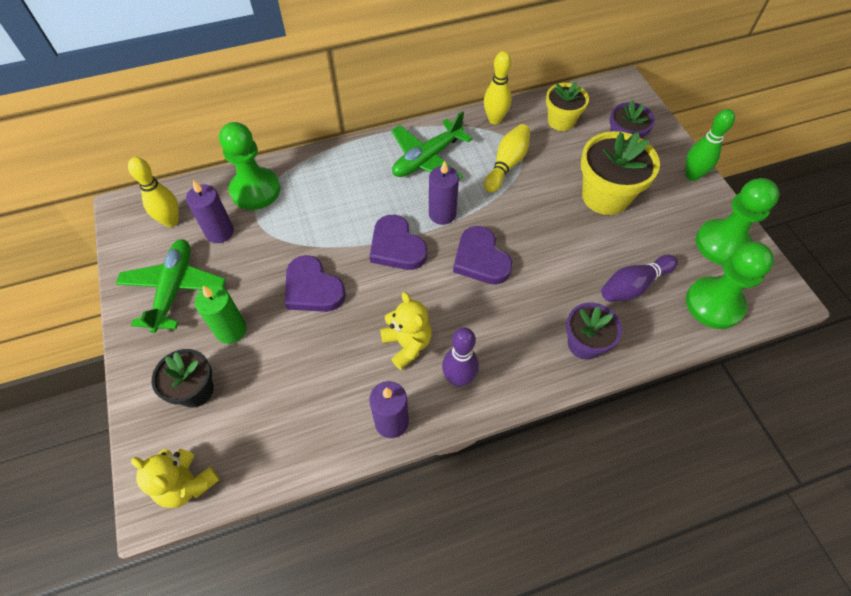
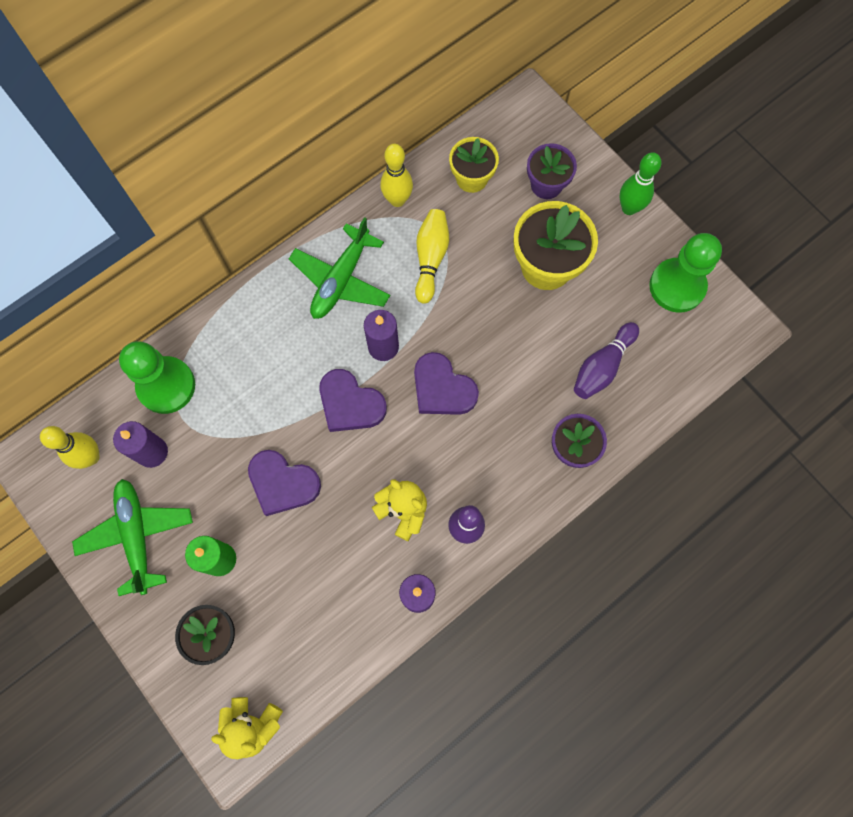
camera: 20 degrees left, 15 degrees up
green pawn [686,242,774,329] -> none

